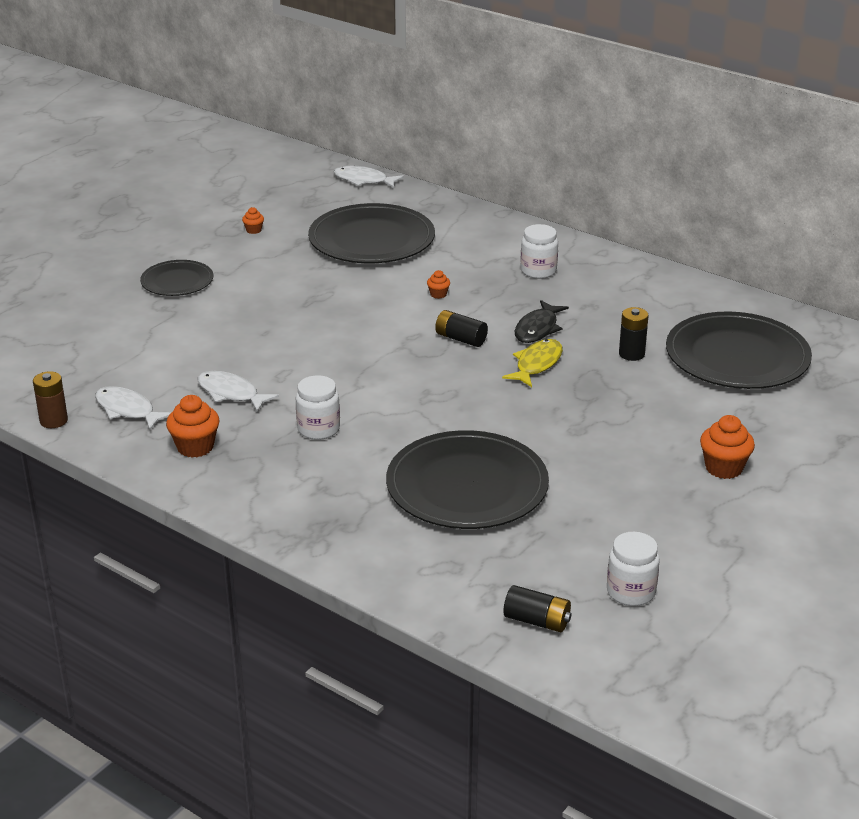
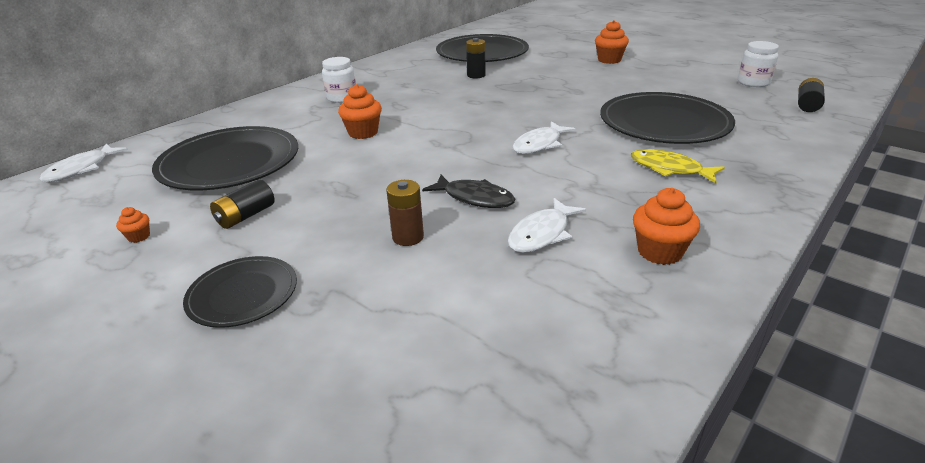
camera: 85 degrees left, 0 degrees up
brown battery [33,371,68,428] -> brown battery moved to [386,180,424,246]
white fish [95,386,172,430] -> white fish moved to [513,121,575,154]
white jar [296,375,340,440] -> none
orange cupcake [427,270,450,299] -> orange cupcake [338,84,382,139], size x1.92
black battery [435,310,488,347] -> black battery moved to [210,179,275,229]
yellow fish [502,339,563,387] -> yellow fish moved to [631,149,725,183]
black fish [514,300,569,343] -> black fish moved to [422,175,515,208]

